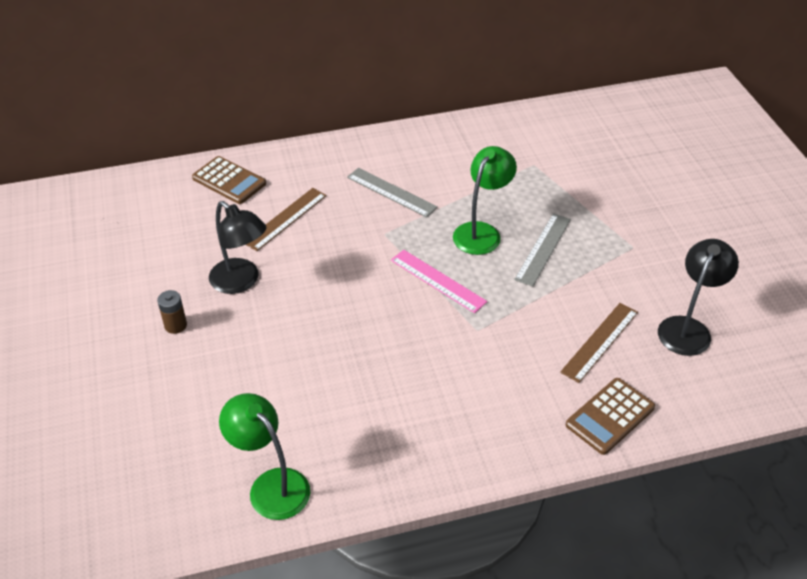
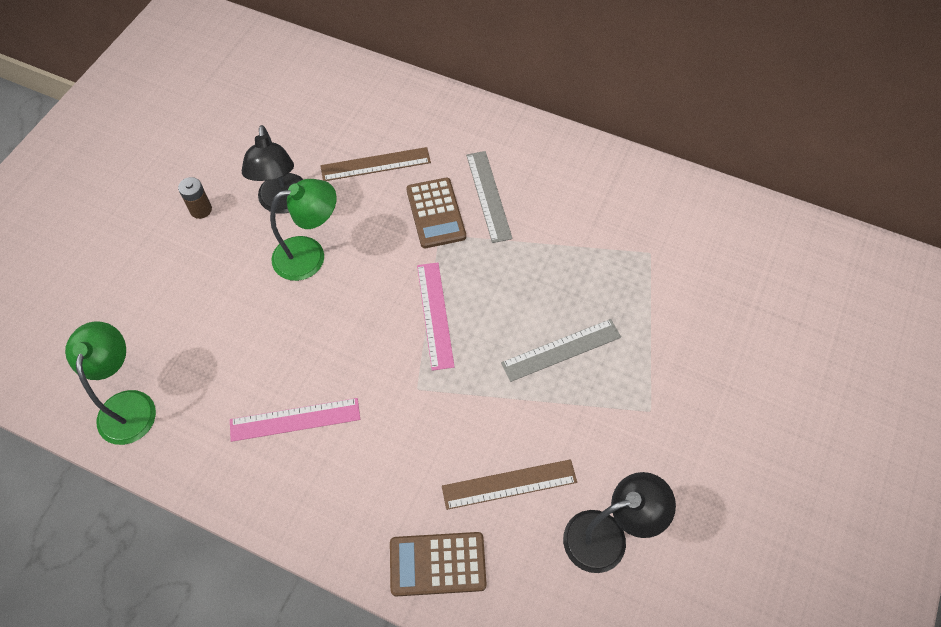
camera: 40 degrees right, 15 degrees up
brown calculator [192,156,266,204] -> brown calculator moved to [406,178,466,248]
green lamp [453,146,517,255] -> green lamp moved to [270,179,337,281]
none -> pink ruler [230,398,360,442]

